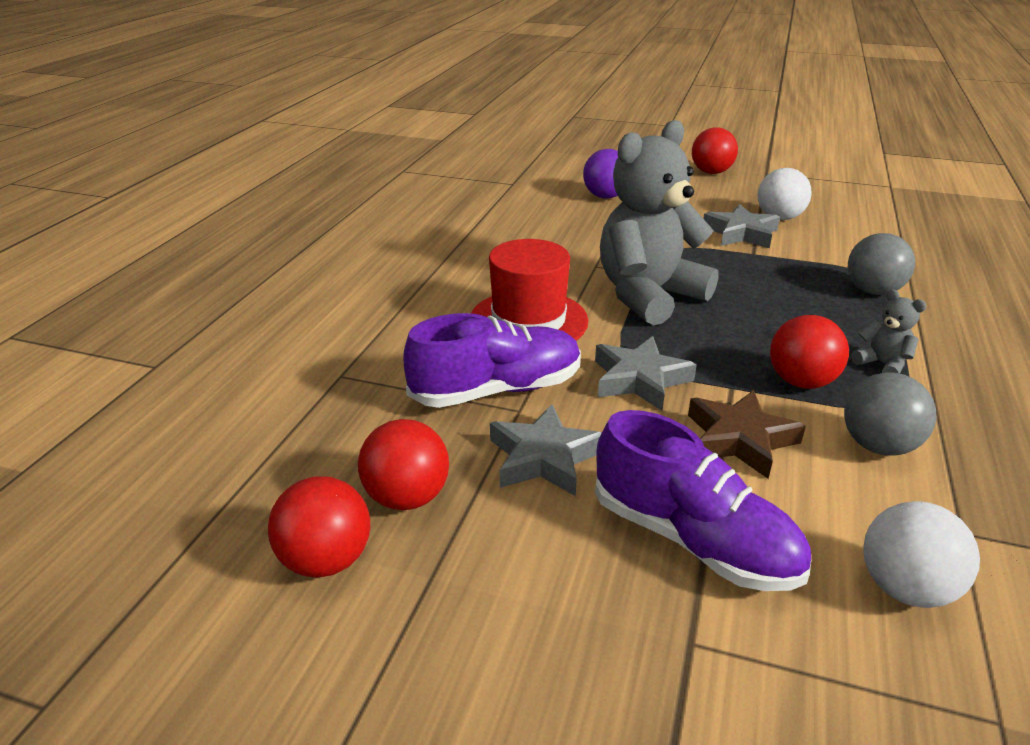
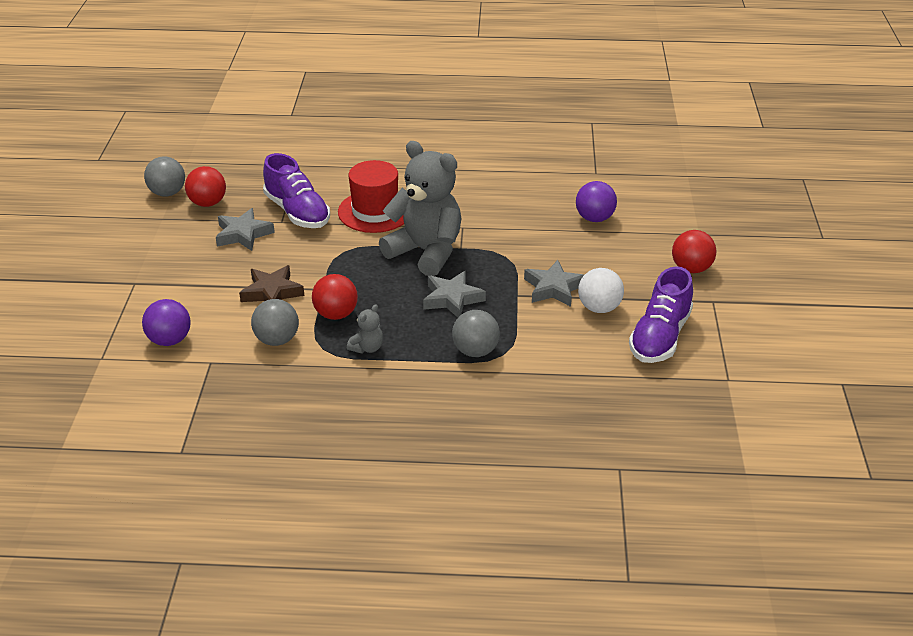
camera: 75 degrees right, 5 degrees up
red ball [268,476,370,578] -> grey ball [144,156,185,197]
grey star [595,336,697,411] -> grey star moved to [423,271,486,318]
purple shoe [595,410,811,591] -> purple shoe moved to [629,266,693,363]
white ball [863,501,980,608] -> purple ball [142,299,190,346]

